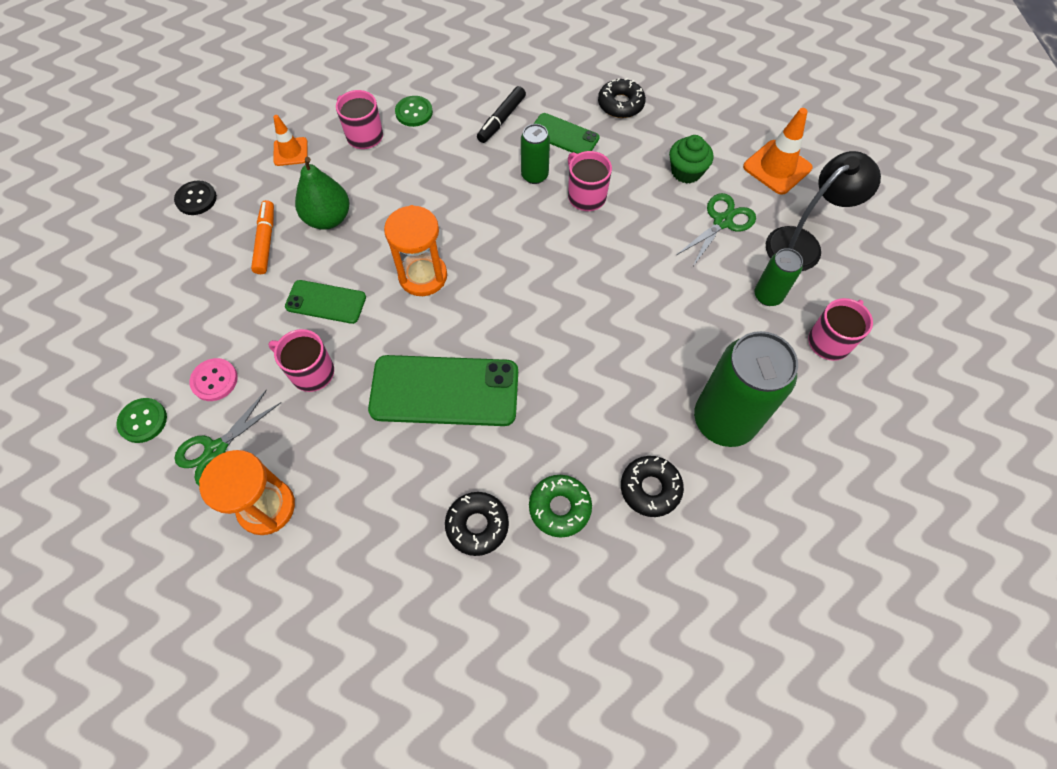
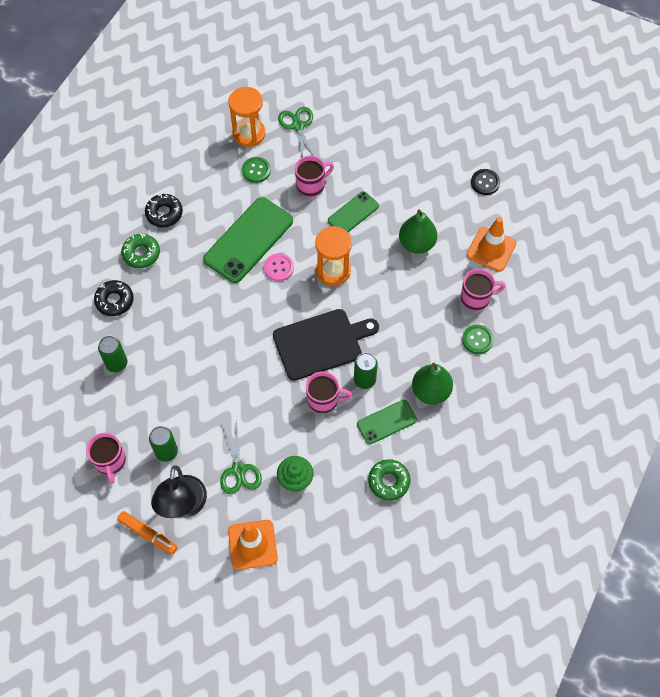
camera: 125 degrees right, 0 degrees up
green button [116,398,167,443] -> green button moved to [242,157,271,183]
pink button [189,358,238,401] -> pink button moved to [264,253,294,281]
orange marker [251,200,274,274] -> orange marker moved to [117,511,178,555]
orange traffic cone [273,115,308,166] -> orange traffic cone [467,217,516,272], size x1.57
black marker [477,86,526,143] -> green pear [412,363,453,405]
black donut [598,78,646,118] -> green donut [368,459,411,501]
green can [694,331,798,447] -> green can [98,336,128,373], size x0.51
none -> black cutting board [273,309,379,381]

